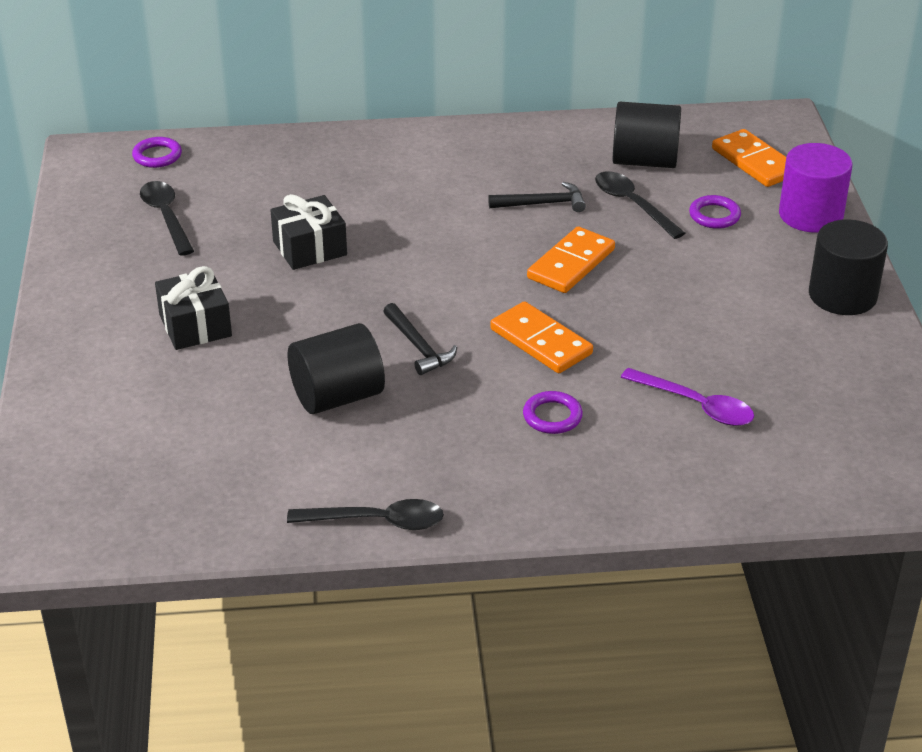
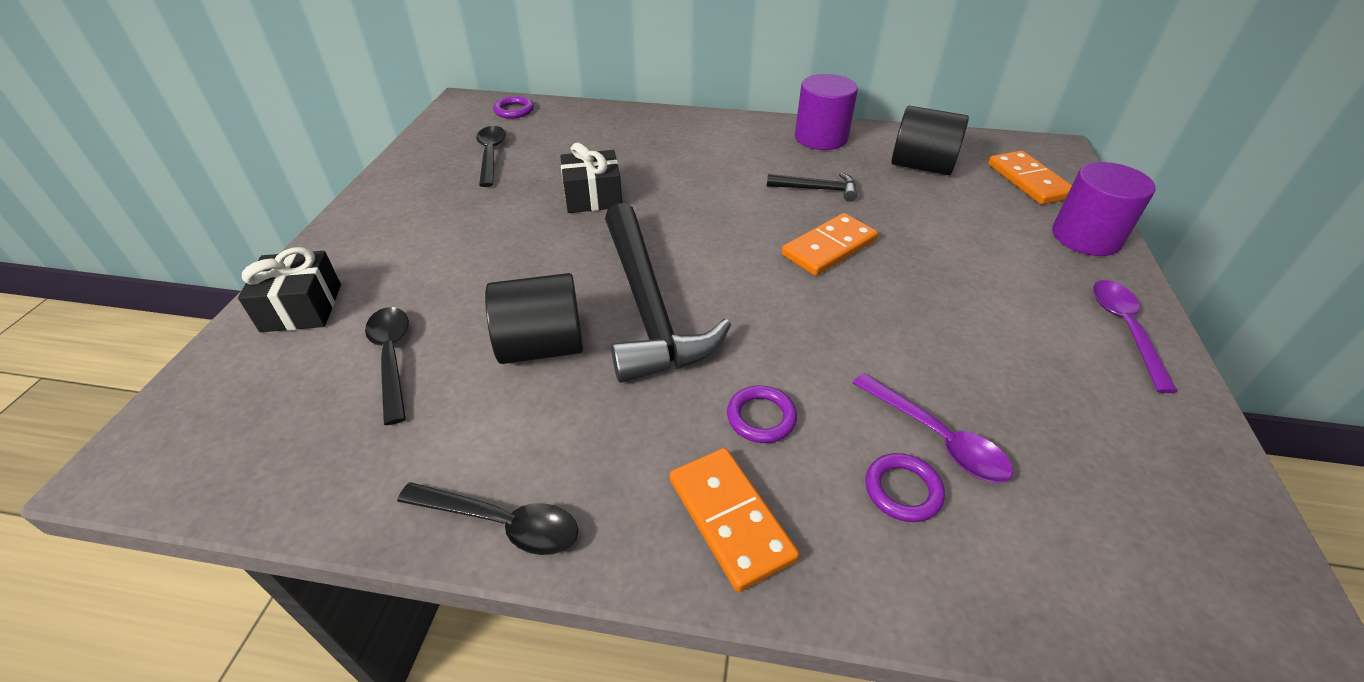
camera: 15 degrees right, 5 degrees up
black gift [155,266,232,350] -> black gift moved to [238,247,341,332]
black hammer [383,303,457,375] -> black hammer [605,203,731,383], size x2.22
orange domino [490,301,593,373] -> orange domino moved to [670,448,799,592]
black spoon [595,171,685,239] -> black spoon moved to [365,307,409,425]
purple ring [689,195,741,229] -> purple ring moved to [865,453,945,522]
black cylinder [809,219,888,315] -> purple spoon [1093,280,1178,393]
none -> purple cylinder [795,74,858,150]

